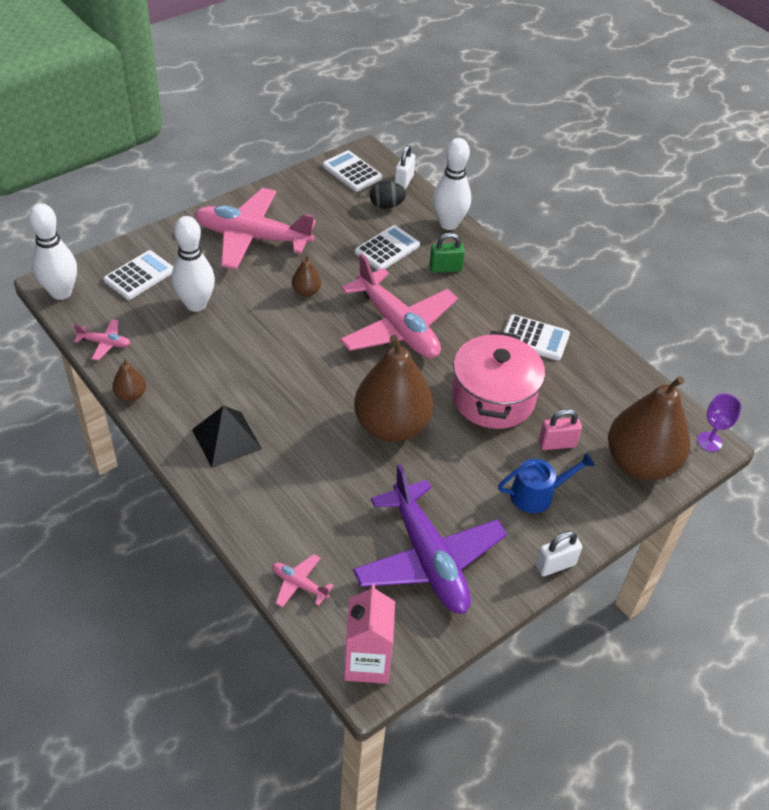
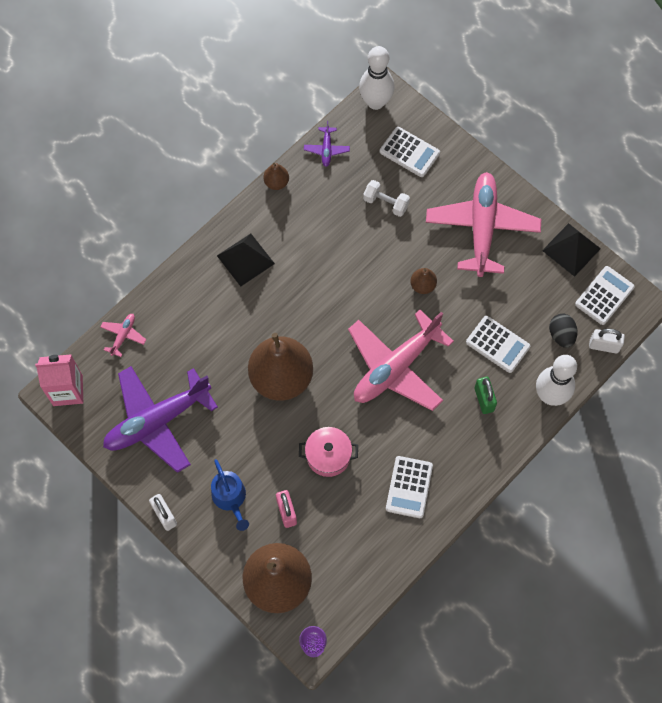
camera: 85 degrees right, 20 degrees up
pink plane [74,319,131,361] -> purple plane [304,121,350,167]
white bowling pin [172,216,215,312] -> white dumbbell [363,180,410,217]
pink pot [452,330,545,429] -> pink pot [299,427,358,477], size x0.60
none -> black pyramid [542,223,601,277]

